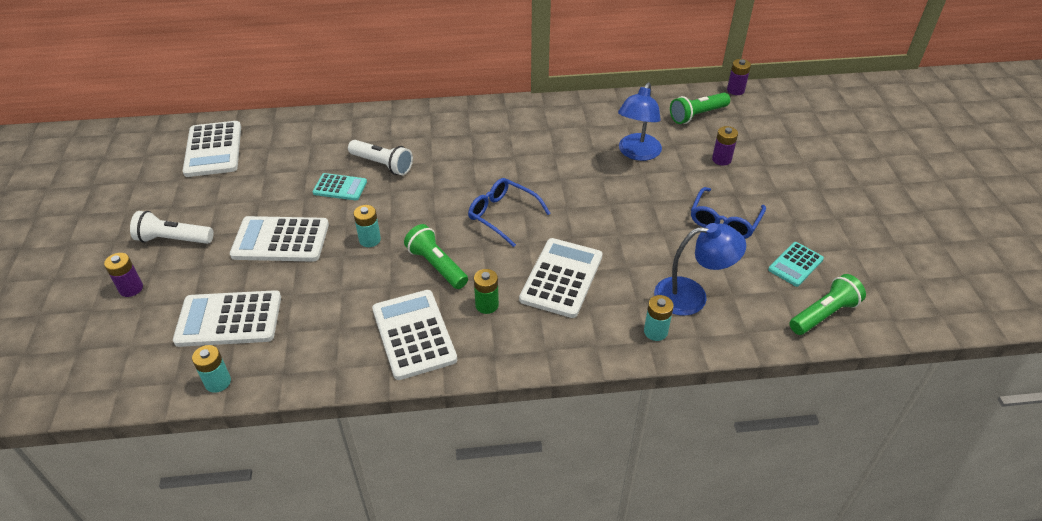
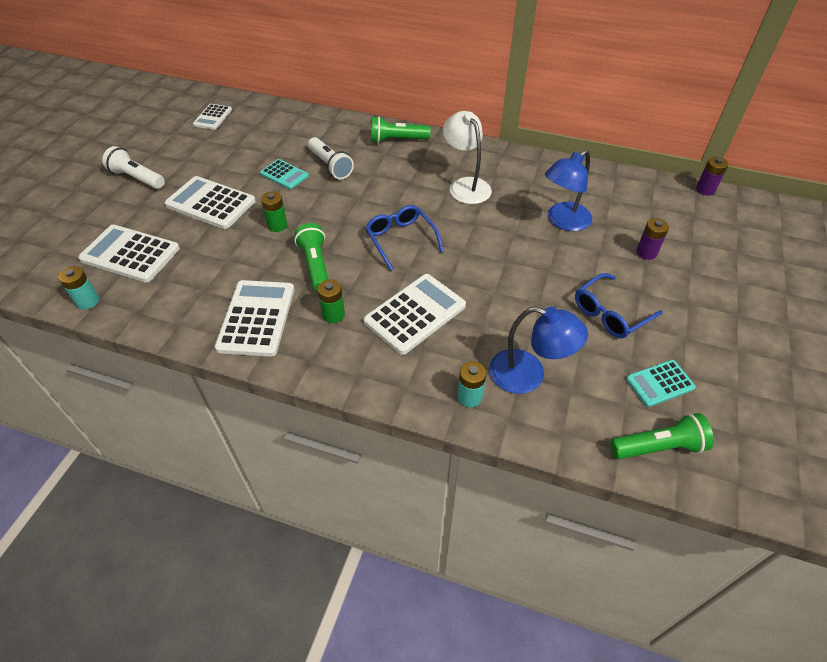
camera: 25 degrees right, 5 degrees up
purple battery [104,253,143,297] -> none
white calculator [183,121,241,177] -> white calculator [193,104,232,130], size x0.58
turquoise battery [354,205,381,247] -> green battery [261,191,287,232]
green flashlight [670,93,730,124] -> green flashlight moved to [371,116,431,143]
none -> white lamp [443,111,492,204]

